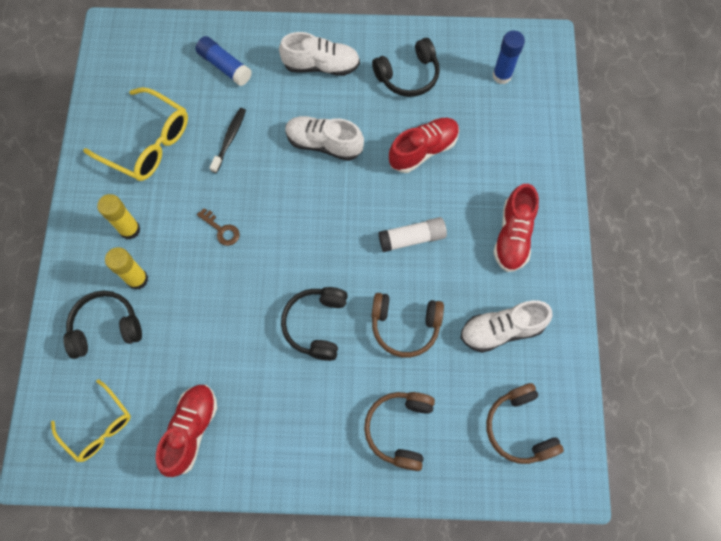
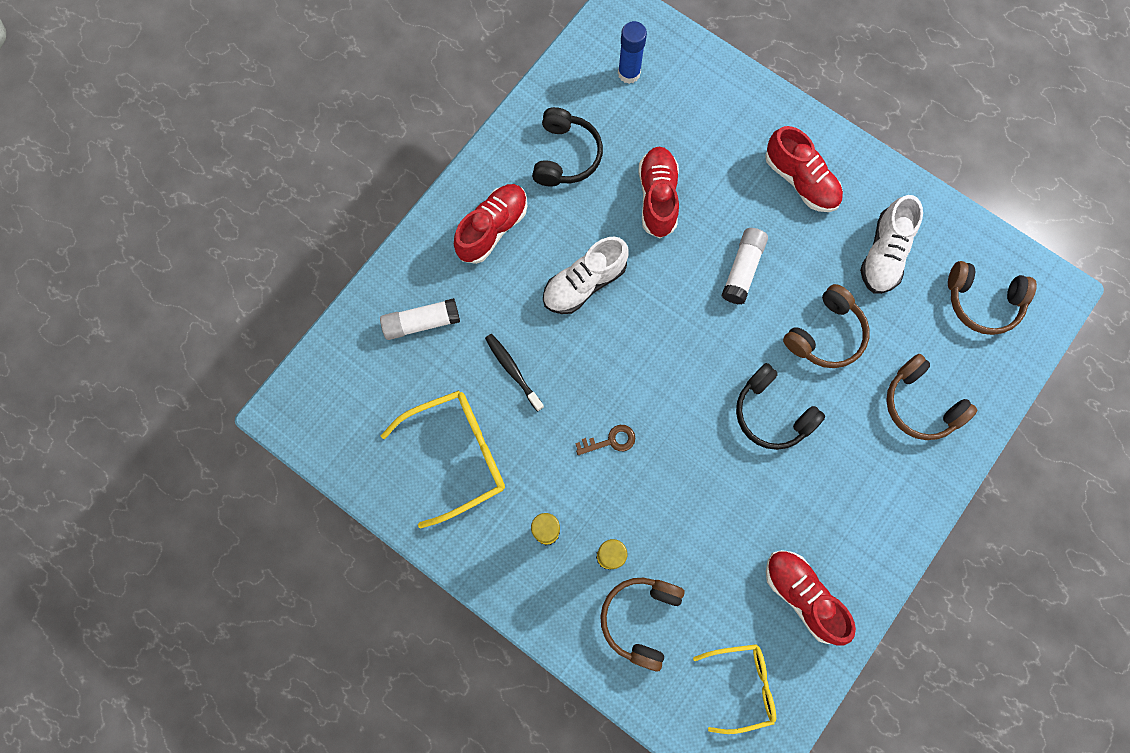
camera: 55 degrees left, 5 degrees up
black headphones [64,291,142,359] -> brown headphones [600,578,685,671]
blue glue stick [195,36,252,86] -> white glue stick [380,298,460,340]
white shoe [279,32,360,76] -> red shoe [454,184,527,264]

